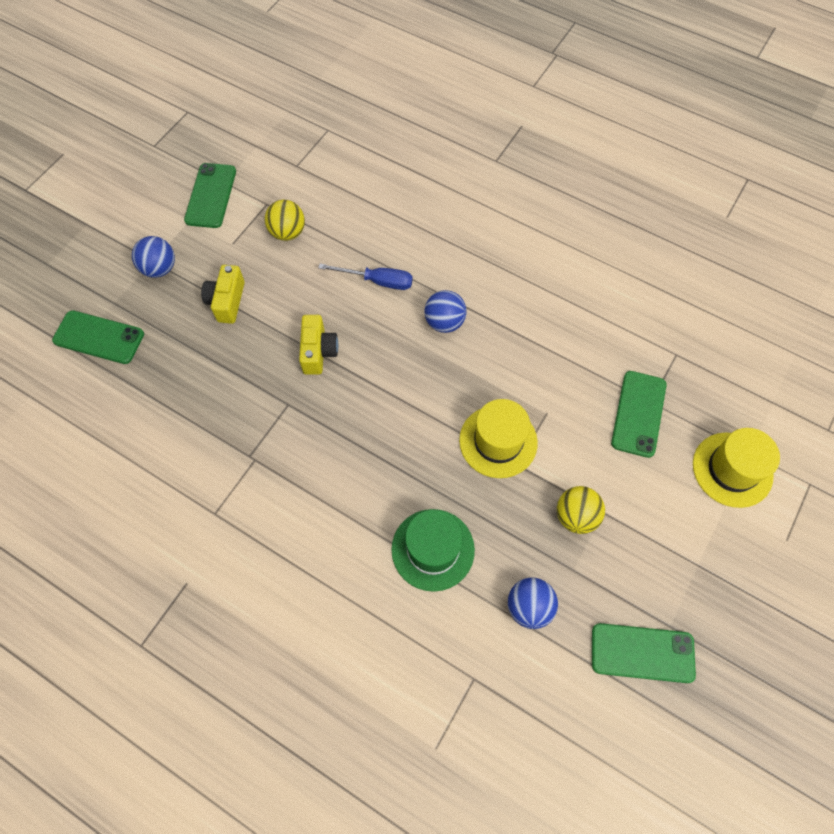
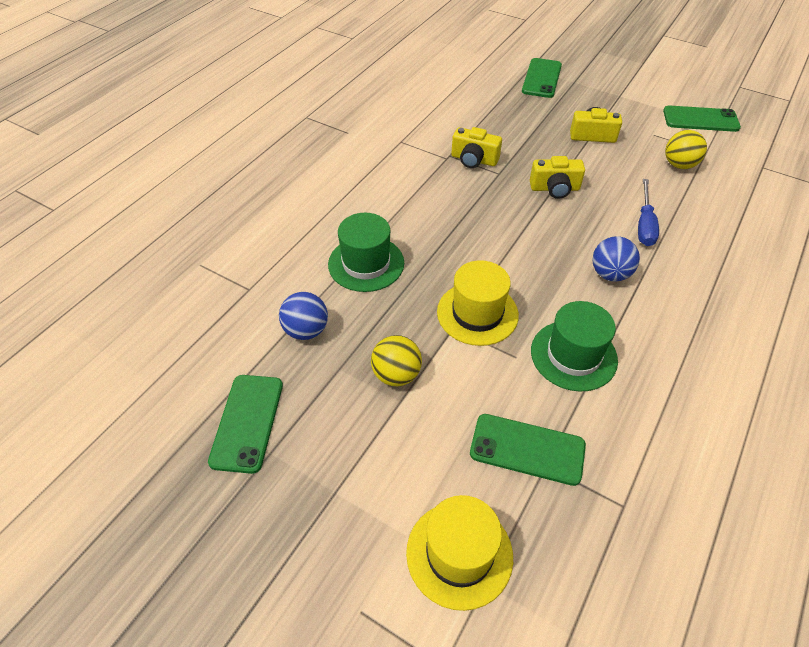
camera: 90 degrees right, 15 degrees down
blue ball [132,236,175,278] -> none
none -> yellow camera [451,127,502,168]
none -> green hat [531,301,618,392]

